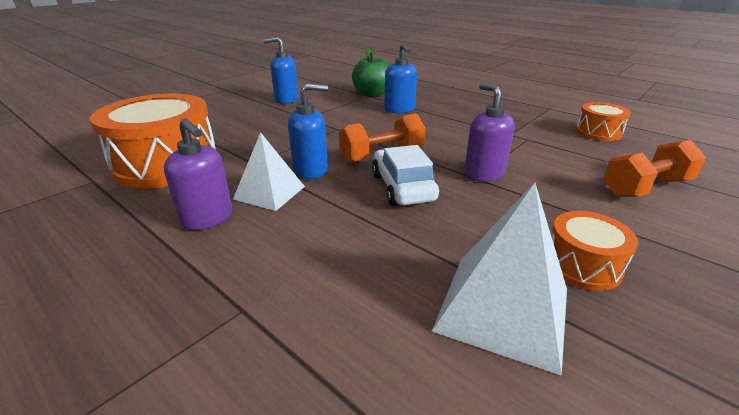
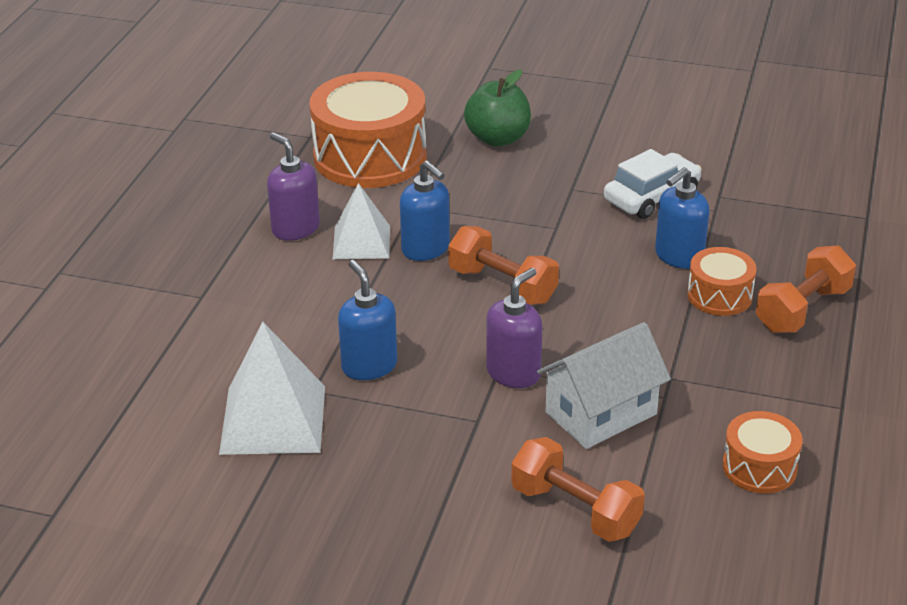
camera: 65 degrees right, 5 degrees up
purple soap dispenser [164,118,233,230] -> purple soap dispenser turned 120 degrees clockwise [267,133,320,241]
blue soap dispenser [263,37,299,104] -> blue soap dispenser moved to [338,260,397,380]
green apple [352,49,389,97] -> green apple moved to [464,69,531,146]
white car [372,145,439,206] -> white car moved to [604,149,702,219]
orange drum [551,211,638,291] -> orange drum moved to [687,247,757,316]
none -> white house [537,322,671,449]
none -> orange dumbbell [756,245,856,333]

